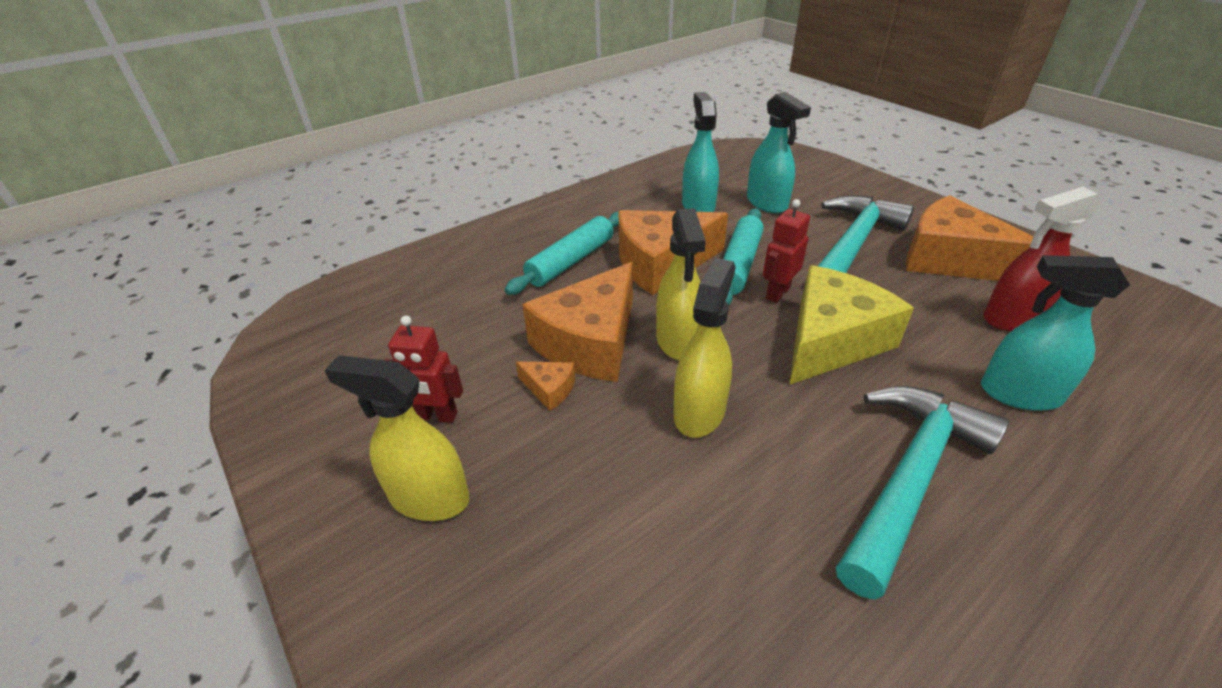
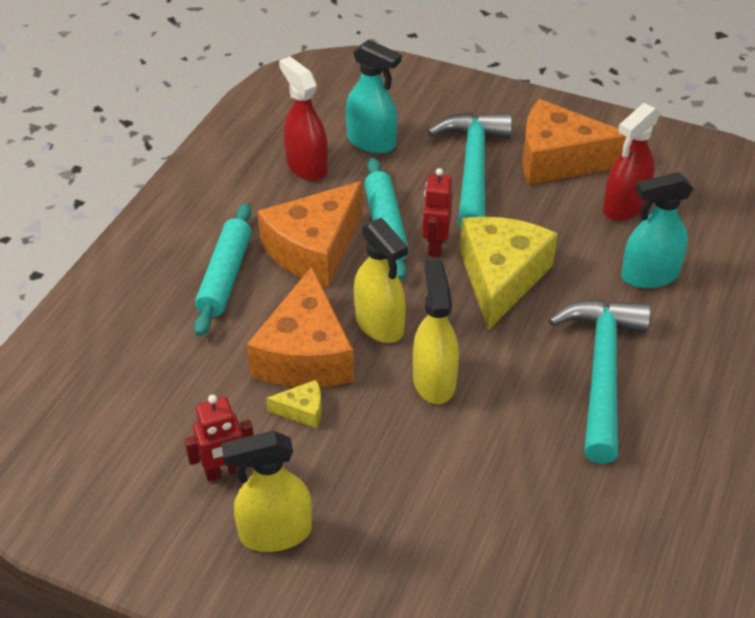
camera: 30 degrees left, 5 degrees up
orange cheese [516,361,575,411] -> yellow cheese [266,380,322,428]
turquoise spray bottle [682,92,719,212] -> red spray bottle [279,56,328,181]

